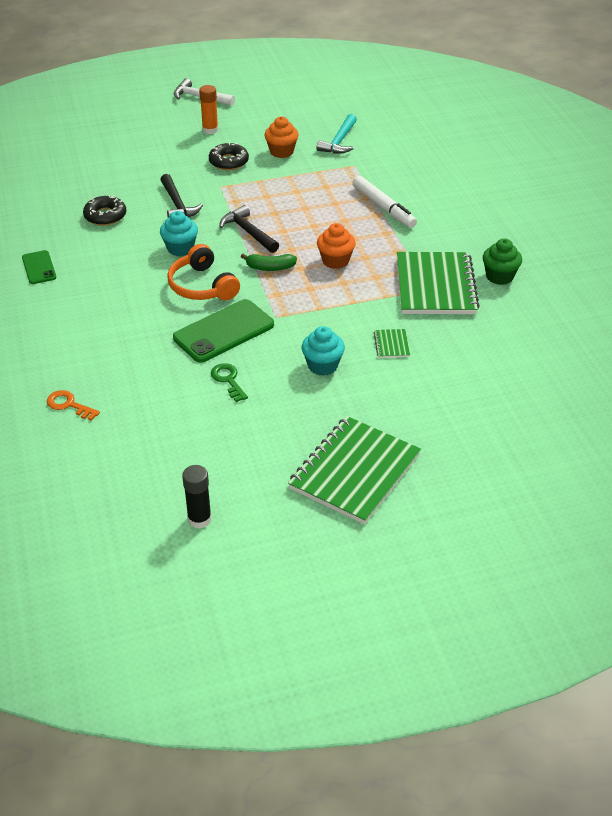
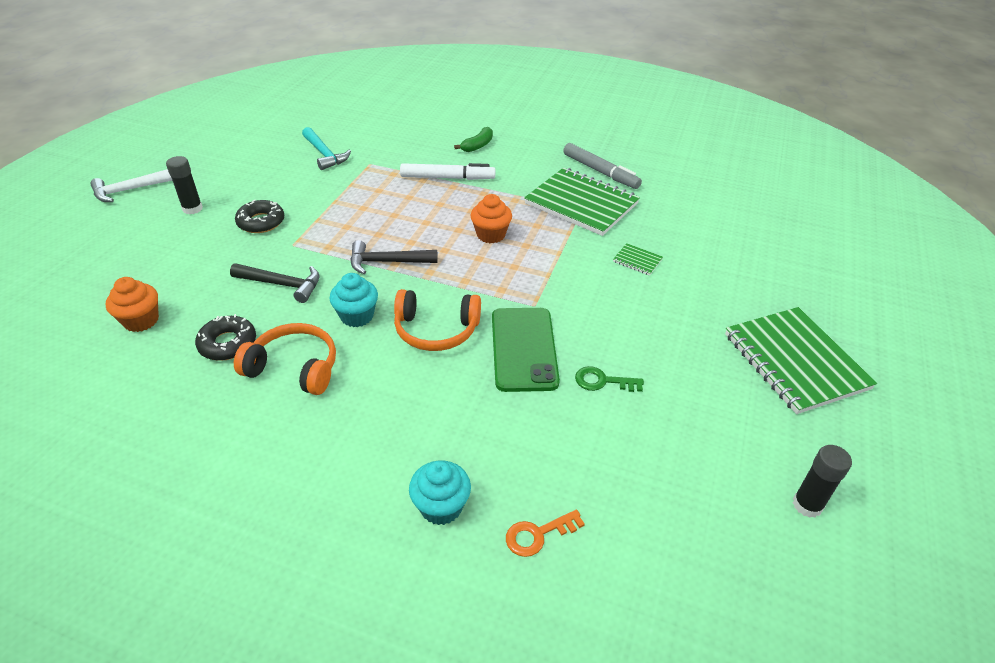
camera: 55 degrees left, 0 degrees up
green phone [22,250,57,284] -> none
orange glue stick [199,85,218,134] -> black glue stick [166,156,203,214]
green banana [241,254,297,271] -> green banana moved to [454,127,493,152]
orange cupcake [264,117,299,158] -> orange cupcake moved to [106,277,159,332]
turquoise cupcake [302,326,345,376] -> turquoise cupcake moved to [409,461,471,525]
green cupcake [483,239,522,285] -> grey marker [563,143,642,189]
none -> orange headphones [234,323,336,395]

